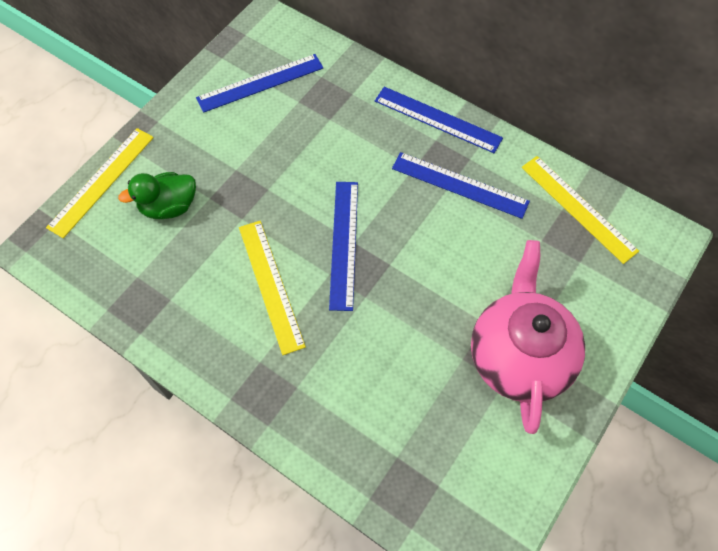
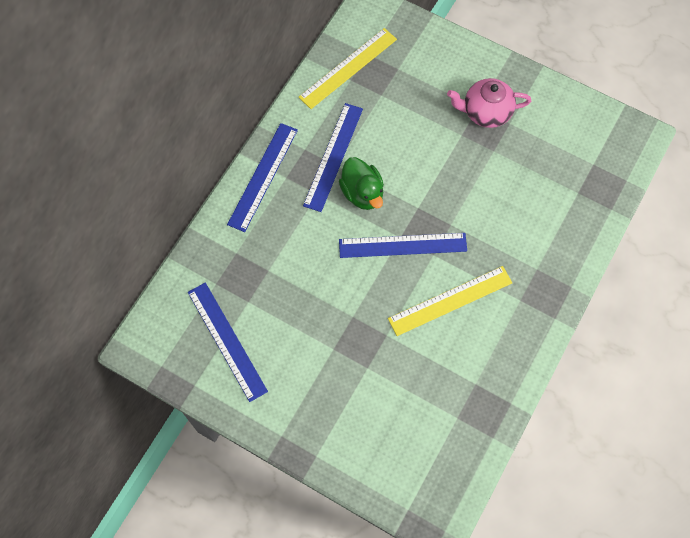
camera: 95 degrees left, 5 degrees up
yellow ruler [46,128,154,238] -> none
green duck [118,172,196,219] -> green duck moved to [339,157,384,210]
pink teapot [471,240,585,434] -> pink teapot [447,78,531,128], size x0.61

